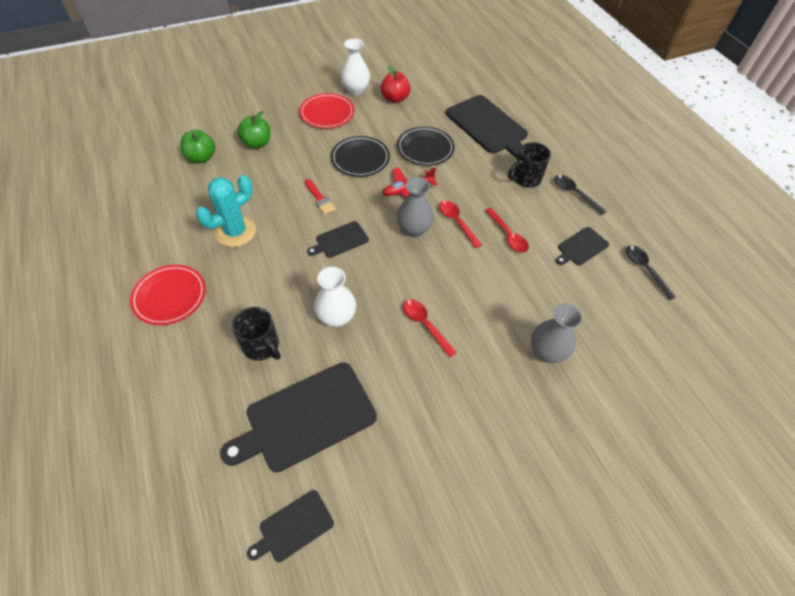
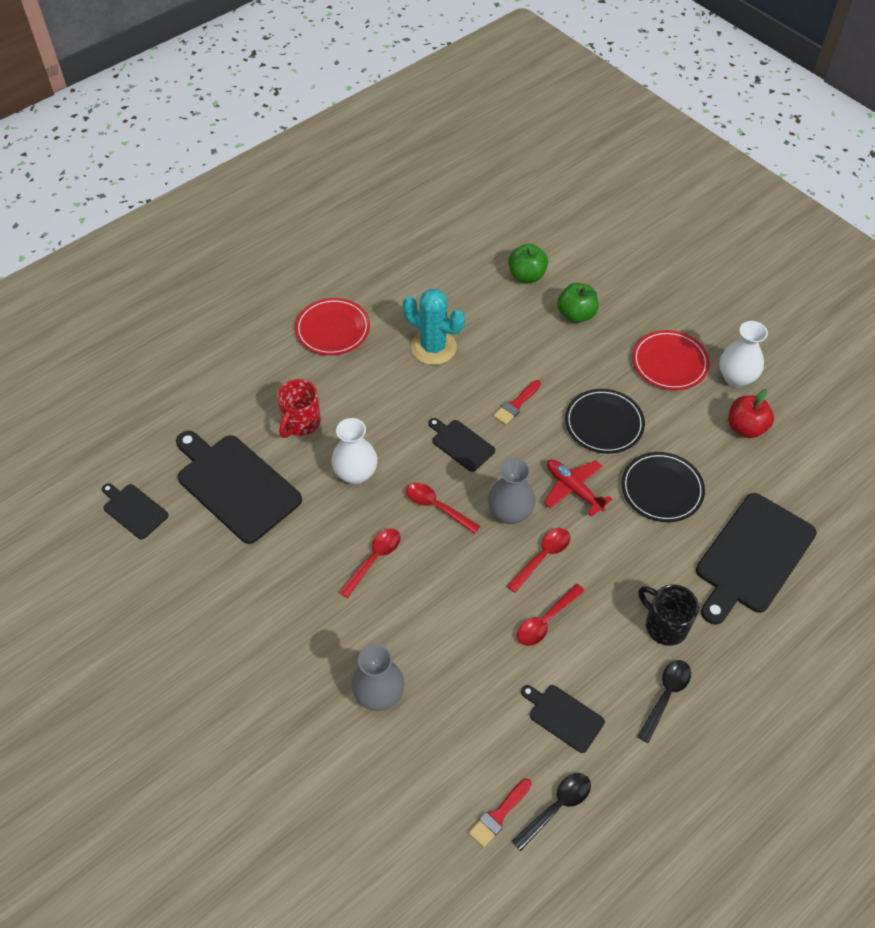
camera: 75 degrees right, 0 degrees up
black mug [232,307,281,361] -> red mug [277,379,321,438]
none -> red spoon [406,483,480,534]
none -> red brush [469,779,532,848]

